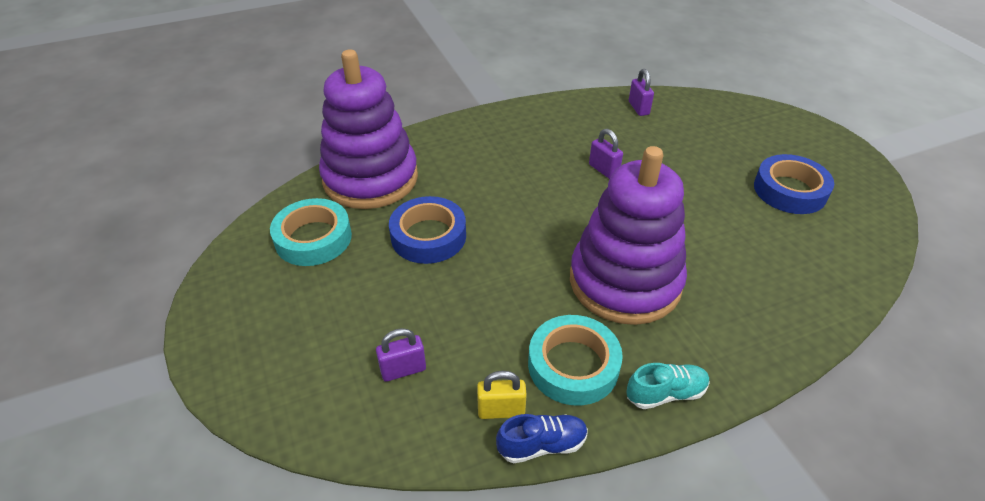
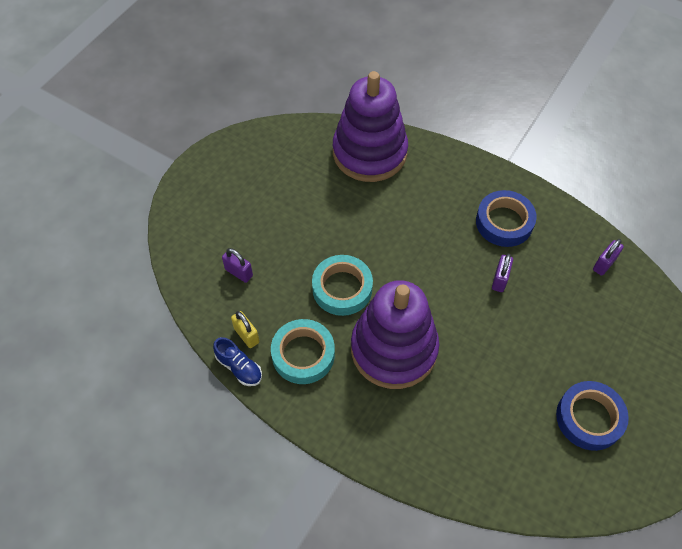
camera: 55 degrees right, 15 degrees up
turquoise tape [270,198,352,266] -> turquoise tape moved to [312,255,373,316]
blue tape [389,196,466,264] -> blue tape moved to [476,190,537,247]
turquoise shoe [626,363,710,409] -> none

